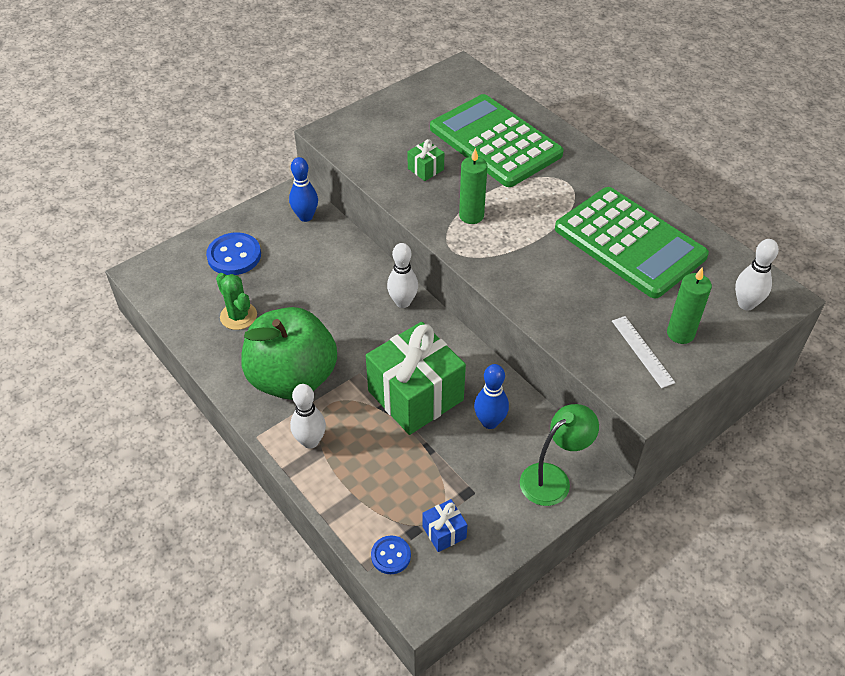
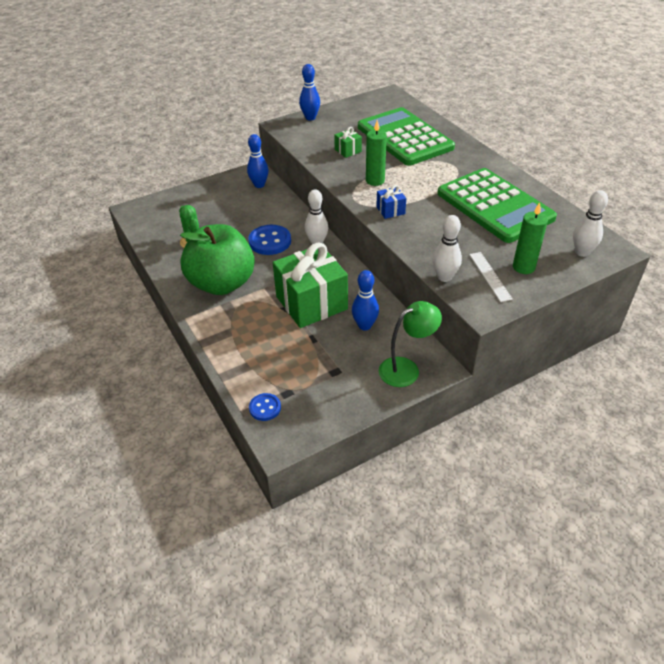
camera: 10 degrees right, 5 degrees down
blue button [206,232,261,275] -> blue button moved to [248,225,291,255]
white bowling pin [290,384,326,449] -> white bowling pin moved to [433,215,462,282]
blue gift [422,499,467,552] -> blue gift moved to [376,185,406,219]
none -> blue bowling pin [299,64,320,120]

